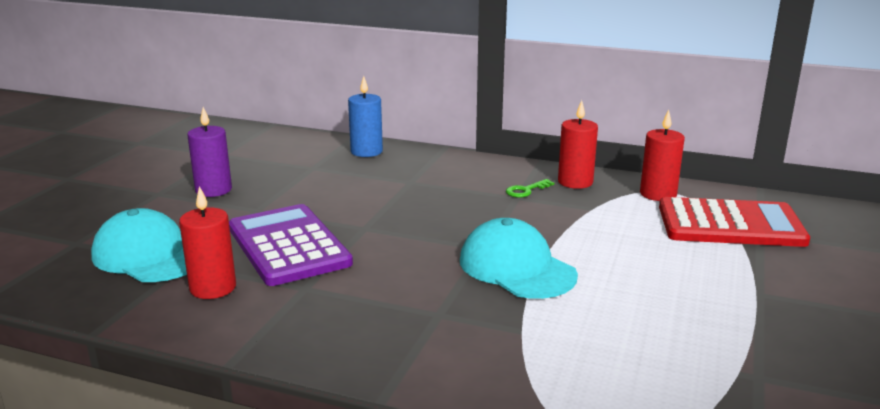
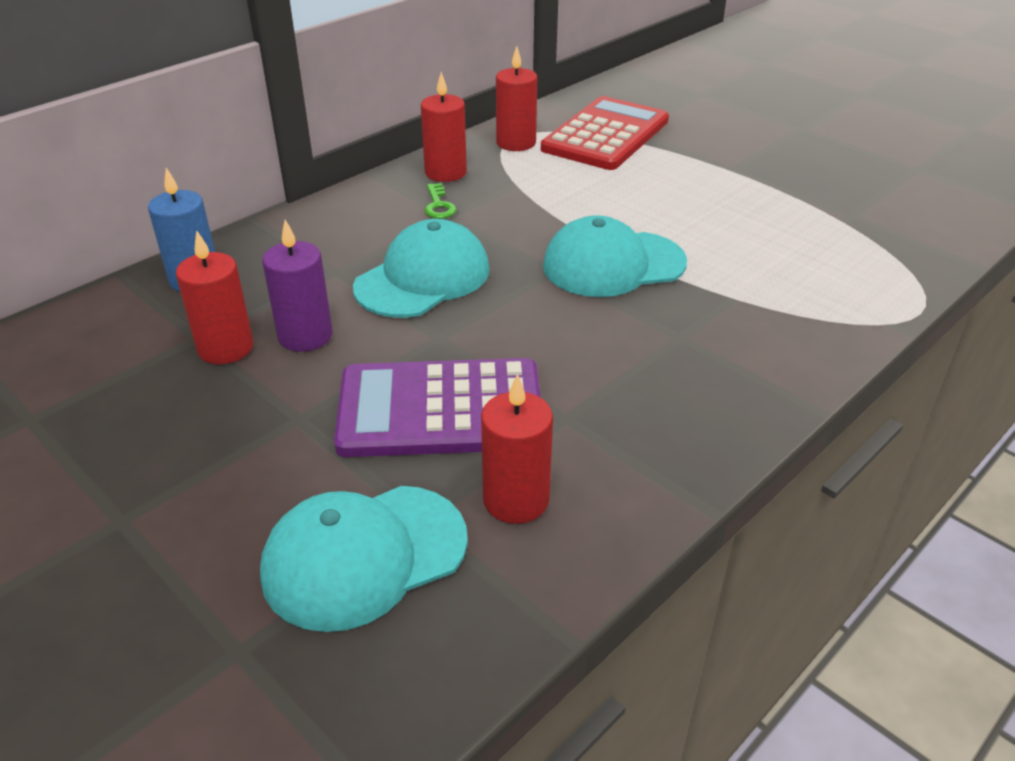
camera: 65 degrees left, 15 degrees up
purple candle [187,107,232,197] -> purple candle moved to [262,220,333,352]
none -> red candle [176,230,253,364]
none -> turquoise cap [353,219,490,318]

